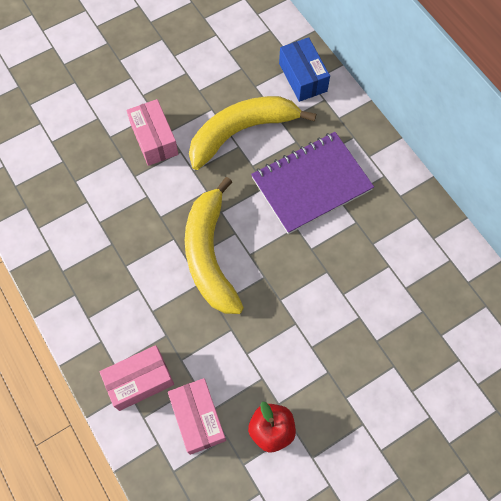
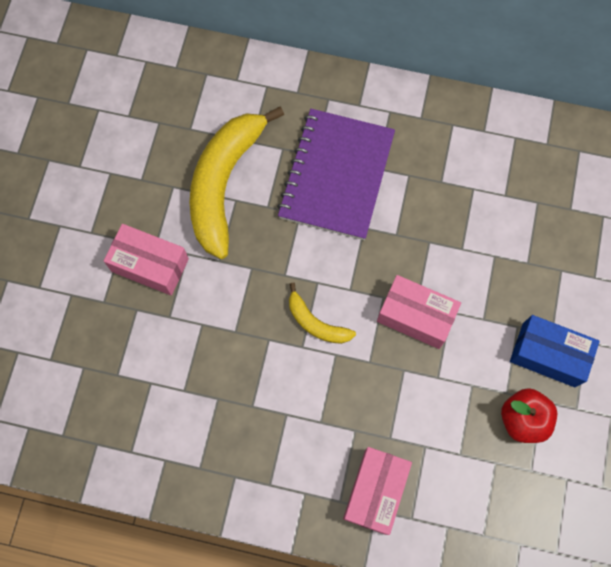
camera: 45 degrees left, 5 degrees up
pink box [168,378,226,455] -> pink box moved to [377,275,461,349]
yellow banana [185,177,244,314] -> yellow banana [289,282,356,344], size x0.47
blue box [279,37,330,102] -> blue box moved to [510,315,600,387]

